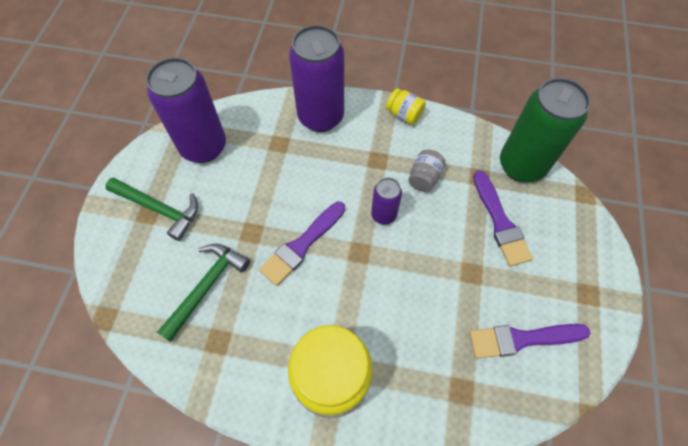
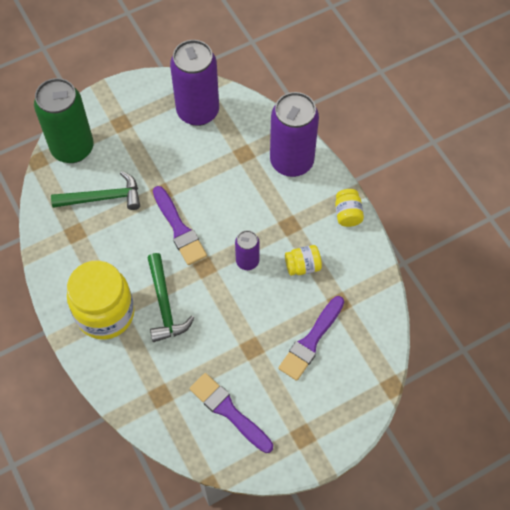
camera: 50 degrees right, 0 degrees up
green hammer [105,178,198,241] -> green hammer moved to [147,253,194,342]
purple brush [259,202,345,286] -> purple brush turned 120 degrees counterclockwise [153,186,207,265]
grey jar [408,150,446,192] -> yellow jar [285,245,322,276]
green can [500,78,590,182] -> green can moved to [34,78,94,163]

